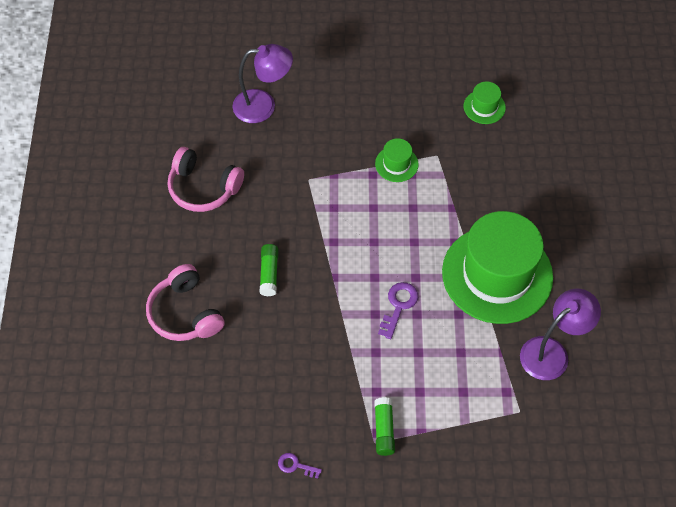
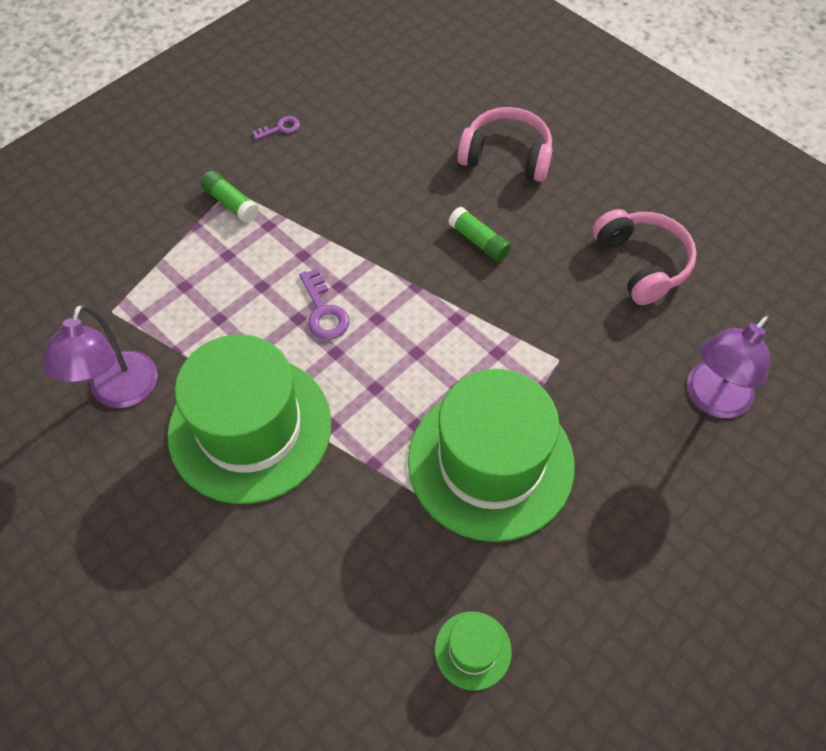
camera: 135 degrees right, 0 degrees up
pink headphones [167,147,244,212] -> pink headphones turned 90 degrees clockwise [592,209,697,305]
green hat [375,138,419,182] -> green hat [408,369,575,542], size x2.41

